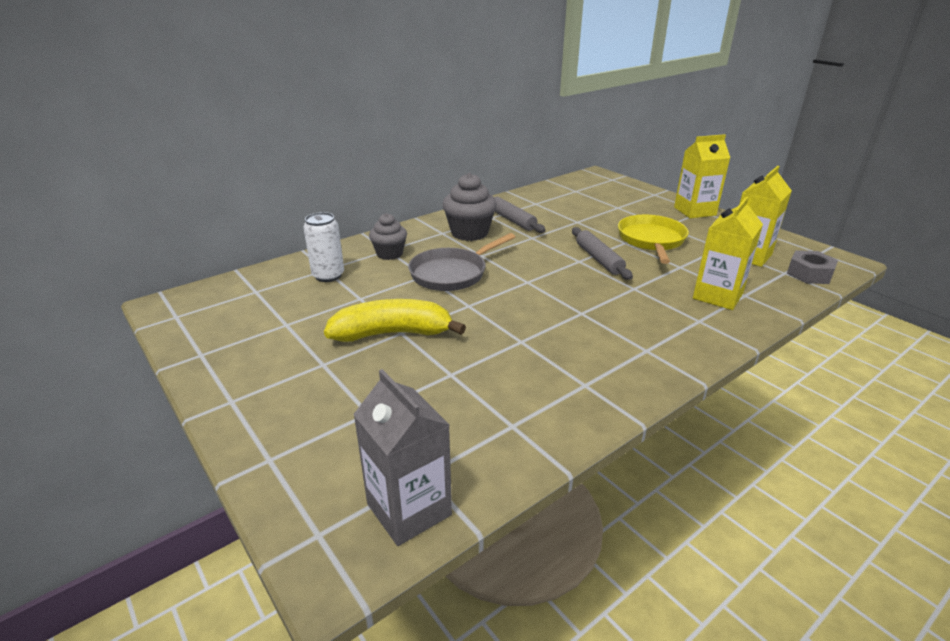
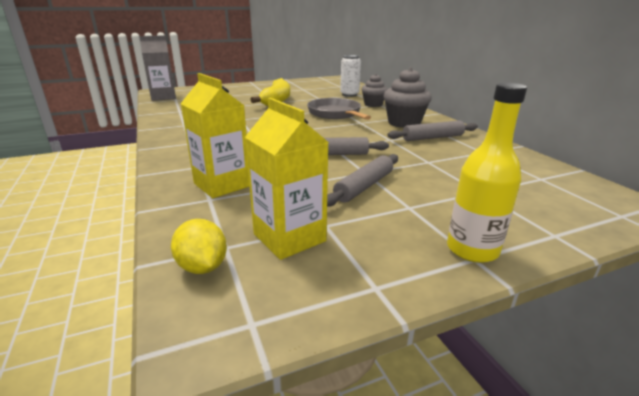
camera: 105 degrees right, 5 degrees down
yellow pan [618,215,689,264] -> grey rolling pin [327,154,398,207]
yellow carton [674,134,730,218] -> yellow bottle [447,82,527,263]
grey nut [787,250,838,284] -> yellow lemon [171,219,227,274]

